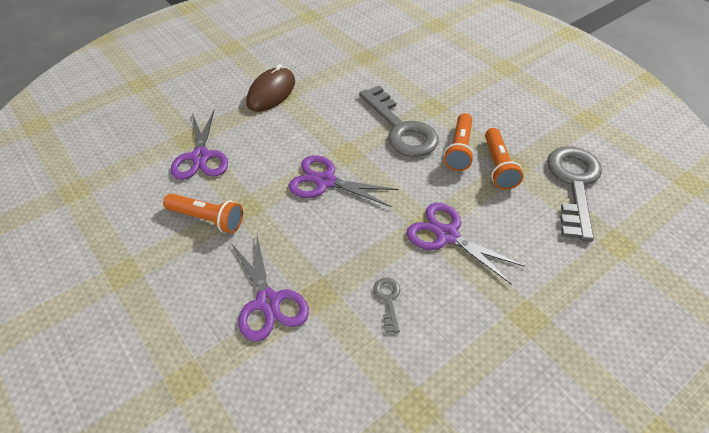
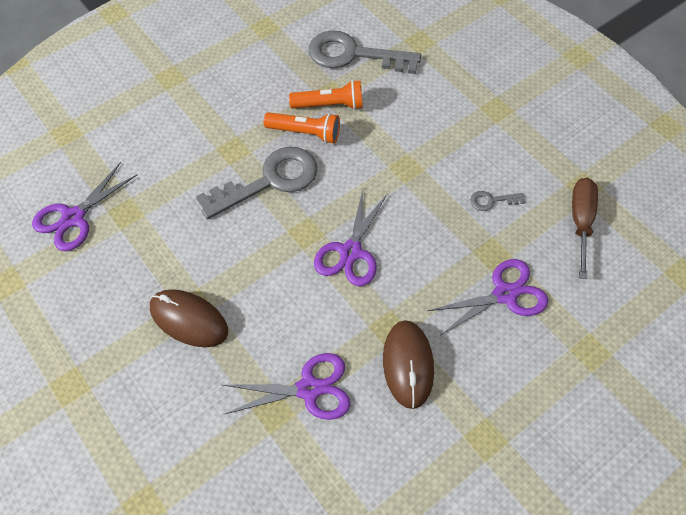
camera: 90 degrees left, 10 degrees up
orange flashlight [163,193,243,233] -> brown mouse [383,320,434,409]
purple scissors [406,203,525,285] -> purple scissors moved to [32,162,138,251]
none -> brown screwdriver [572,178,598,279]

